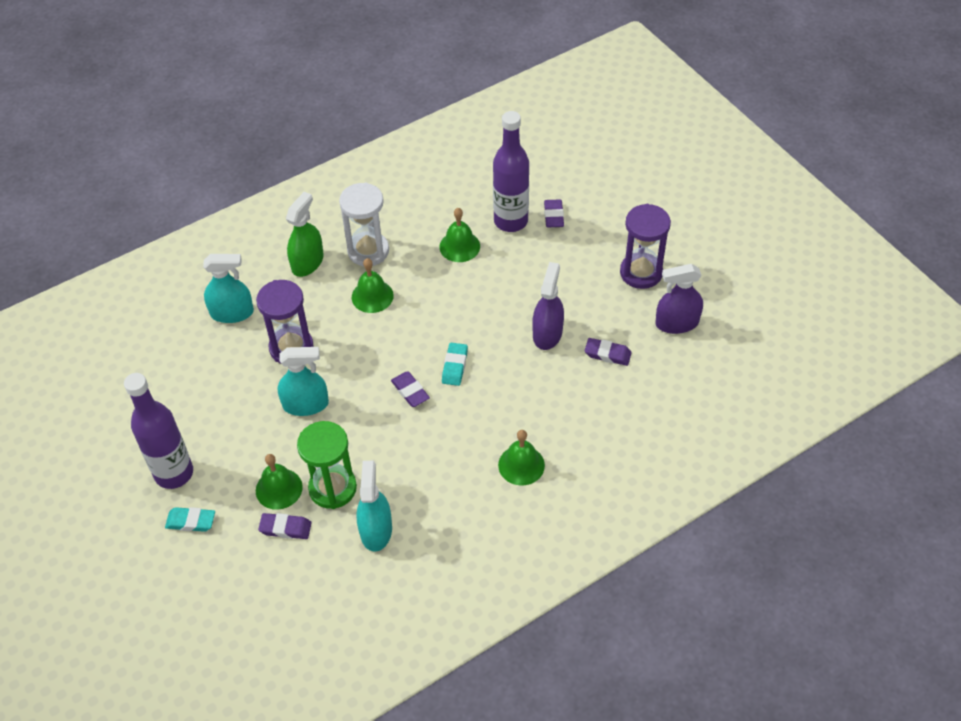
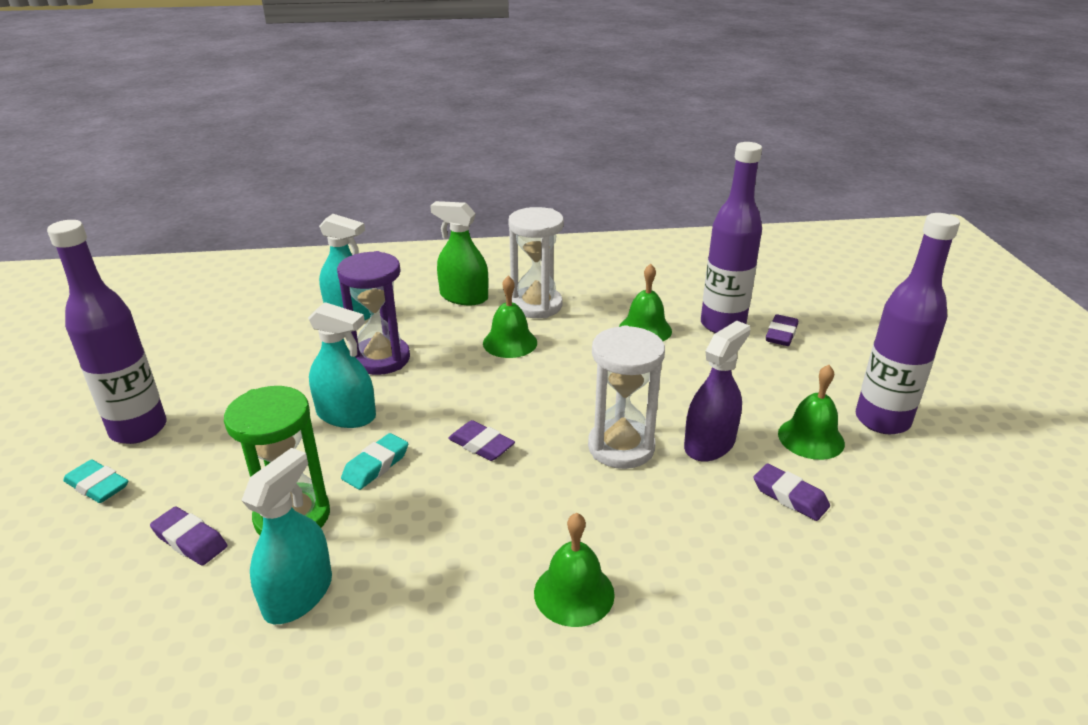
camera: 25 degrees right, 20 degrees down
green bell [256,454,303,510] -> green bell moved to [778,365,845,460]
green spray bottle [286,192,324,277] -> green spray bottle turned 120 degrees counterclockwise [430,201,488,305]
purple eraser [391,372,430,407] -> purple eraser turned 45 degrees counterclockwise [448,420,515,461]
turquoise eraser [442,343,468,386] -> turquoise eraser moved to [341,433,408,490]
purple hourglass [620,204,671,289] -> purple bottle [856,213,960,434]
purple spray bottle [655,264,703,334] -> none
none -> white hourglass [588,325,665,469]

